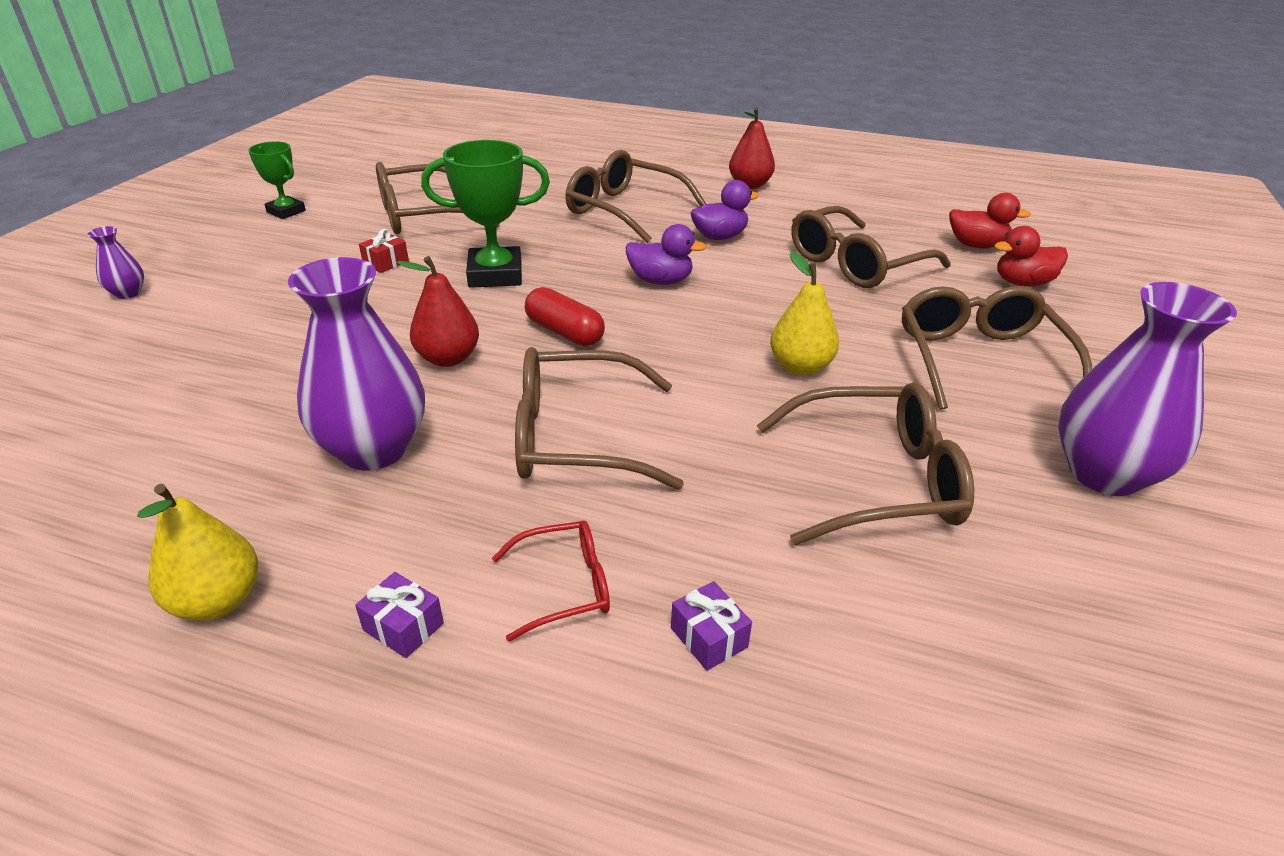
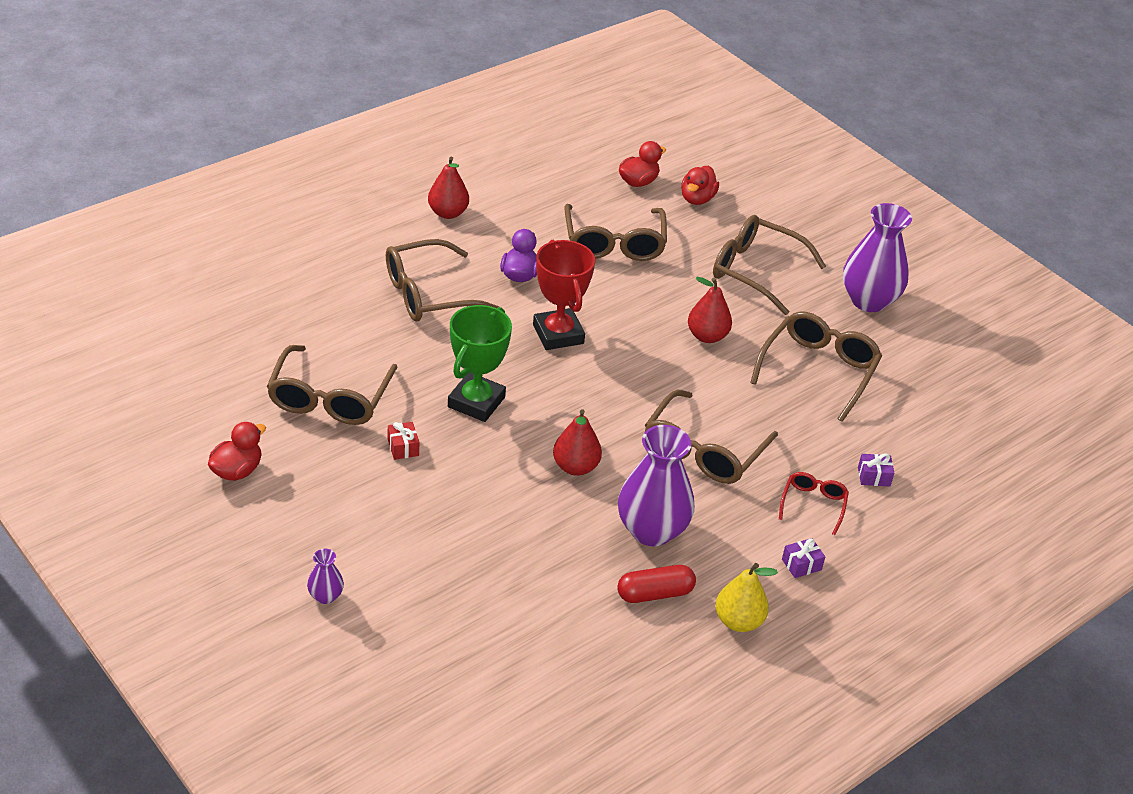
camera: 60 degrees left, 5 degrees up
green trophy [249,141,306,219] -> red duck [208,422,266,481]
red capsule [525,287,605,346] -> red capsule moved to [617,565,696,603]
purple duck [626,224,707,285] -> red trophy [533,240,595,350]
yellow pear [770,251,839,375] -> red pear [688,277,732,343]

